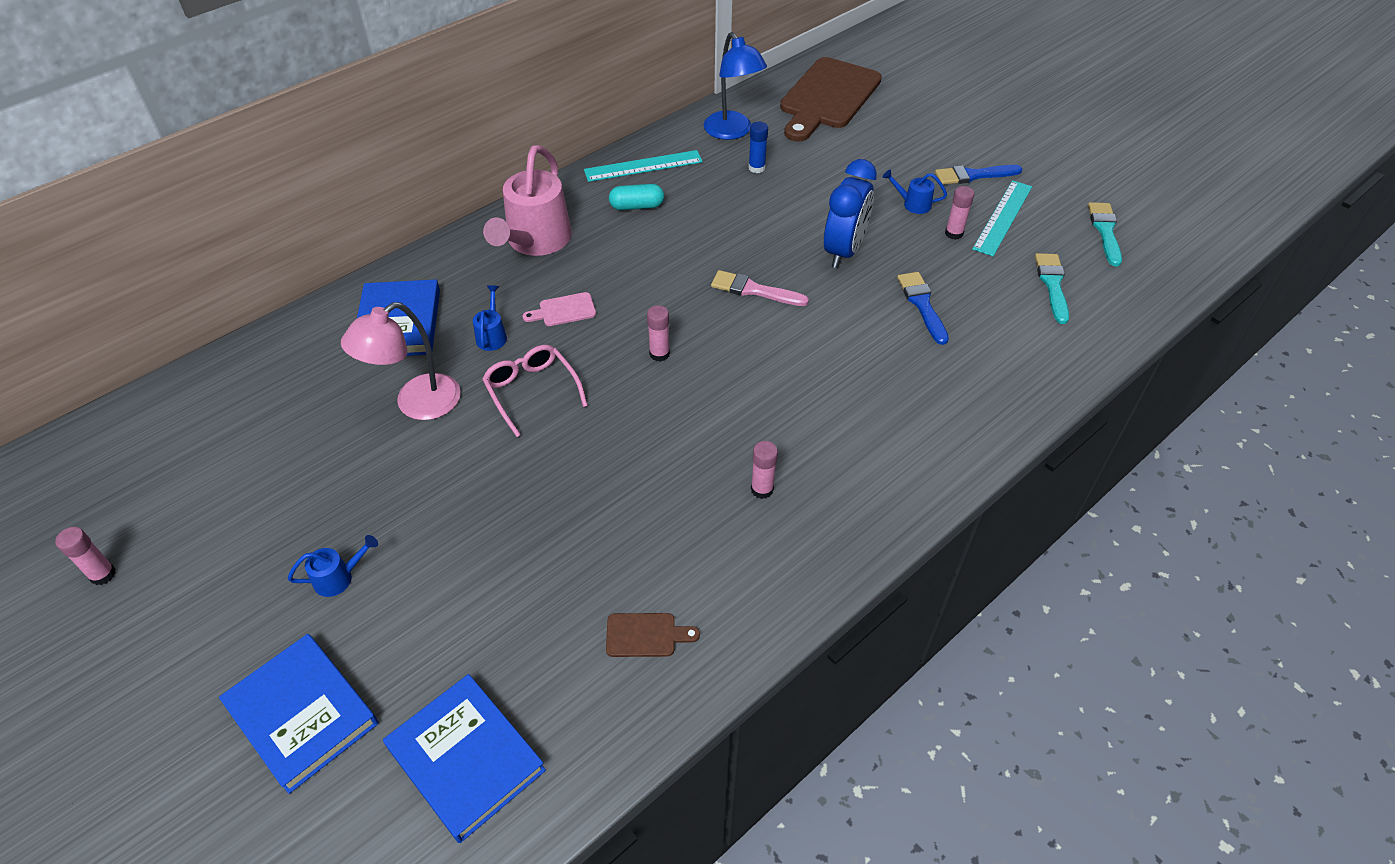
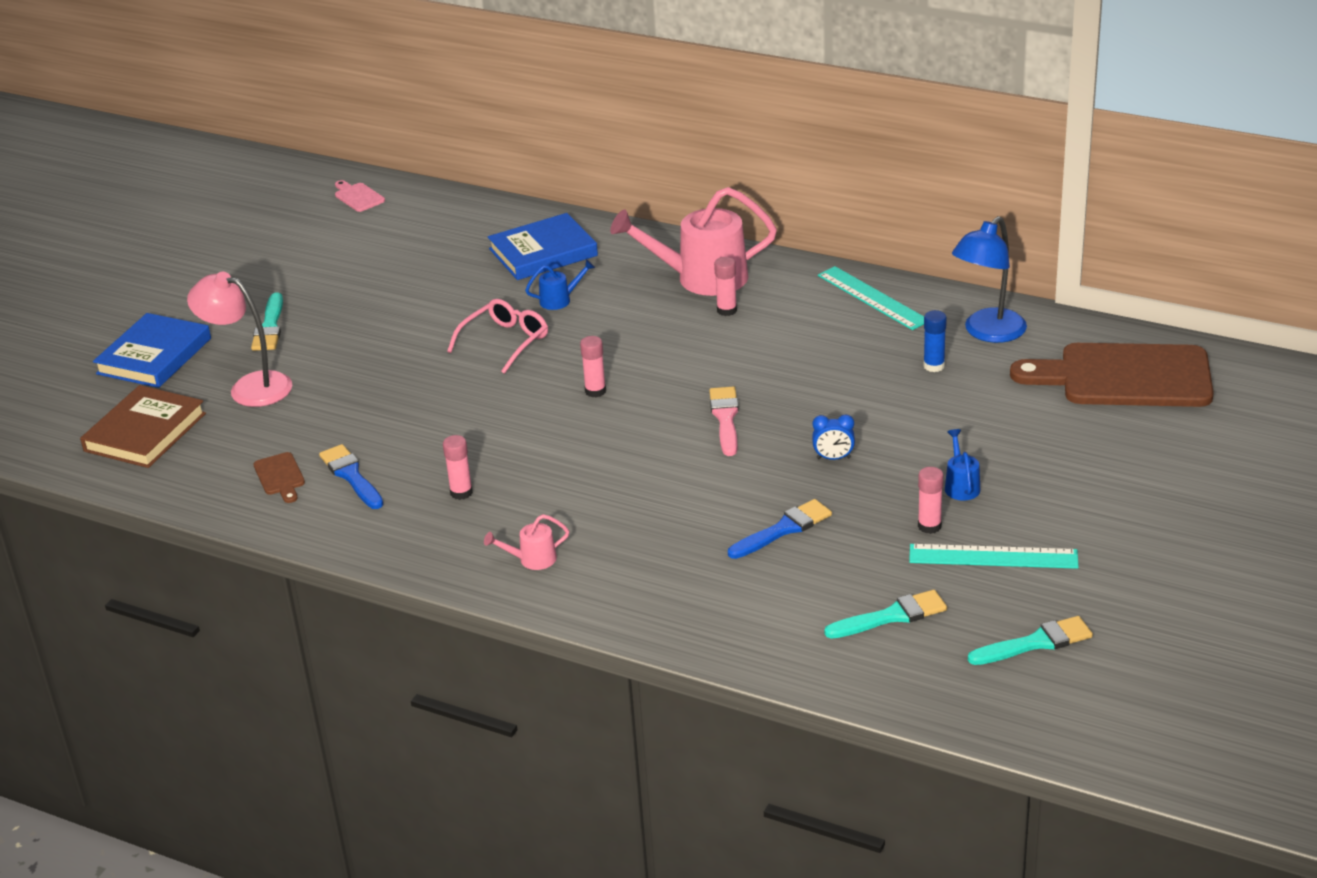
camera: 70 degrees right, 15 degrees down
pink glue stick [55,527,116,585] -> pink glue stick moved to [714,257,737,316]
blue watering can [288,535,378,597] -> turquoise brush [251,292,283,351]
pink lamp [341,302,461,420] -> pink lamp moved to [187,272,292,407]
blue book [383,674,546,843] -> brown book [80,385,206,468]
pink cutting board [522,292,596,326] -> pink cutting board moved to [335,180,385,212]
turquoise capsule [609,184,664,210] -> none
blue clock [824,159,877,268] -> blue clock [812,414,855,460], size x0.46
blue brush [935,165,1022,185] -> blue brush moved to [319,444,384,509]
none -> pink watering can [484,514,569,570]

